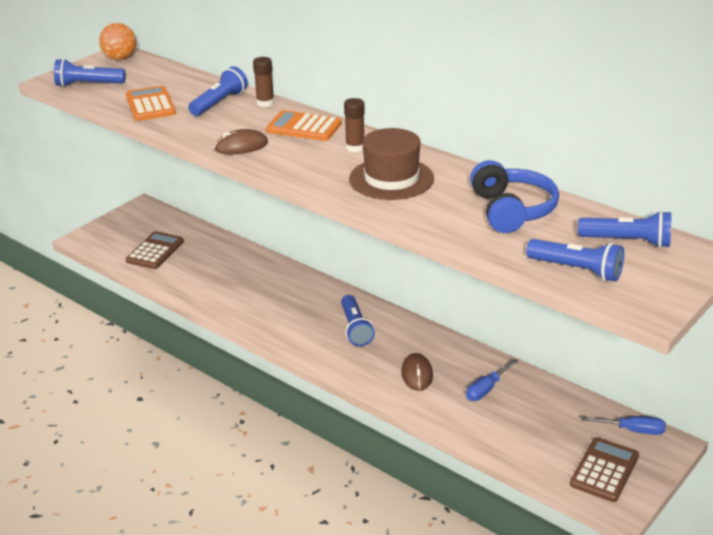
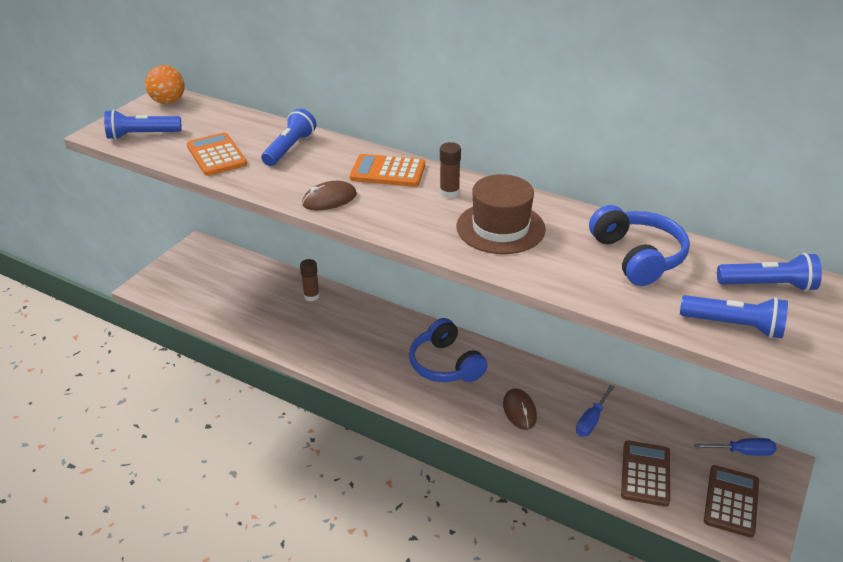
camera: 10 degrees left, 5 degrees up
brown calculator [126,231,184,269] -> brown calculator moved to [621,440,670,507]
brown glue stick [253,57,274,107] -> brown glue stick moved to [300,259,320,301]
blue flashlight [341,295,375,346] -> blue headphones [409,318,488,382]

